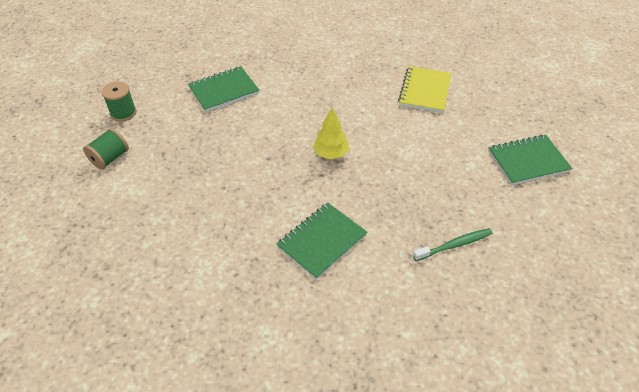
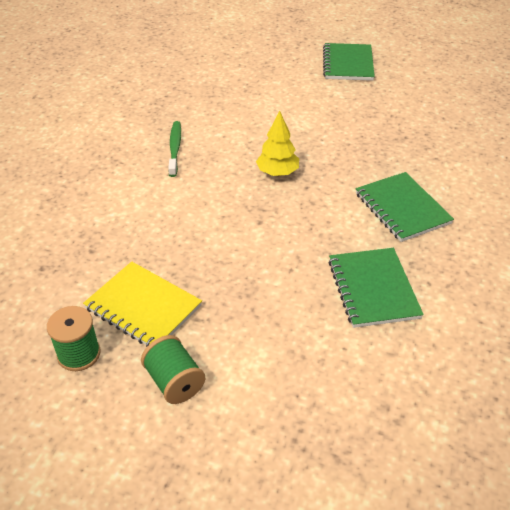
camera: 70 degrees left, 5 degrees down
green notebook [188,66,259,112] -> green notebook moved to [328,248,424,328]
yellow notebook [398,66,451,113] -> yellow notebook moved to [83,261,202,347]
green toothbrush [413,228,493,261] -> green toothbrush moved to [168,121,181,177]

